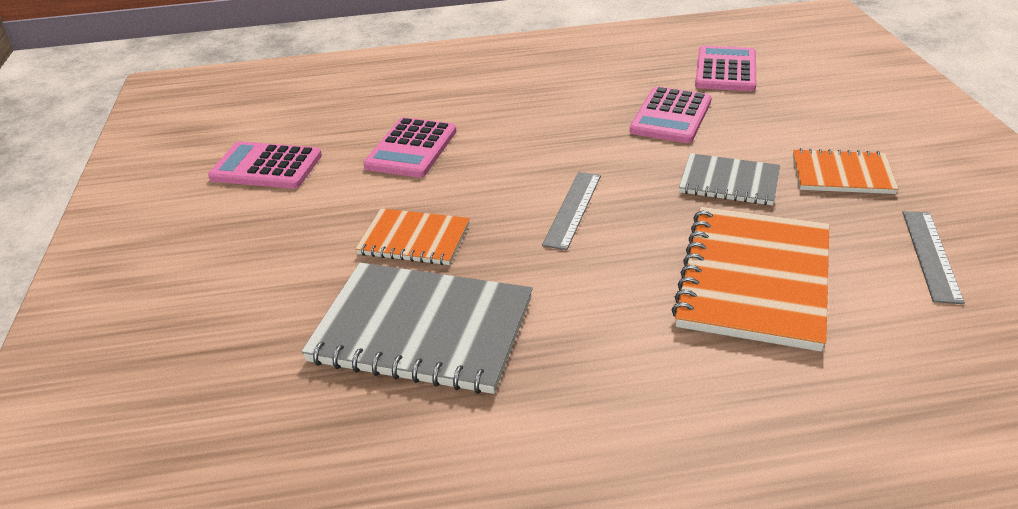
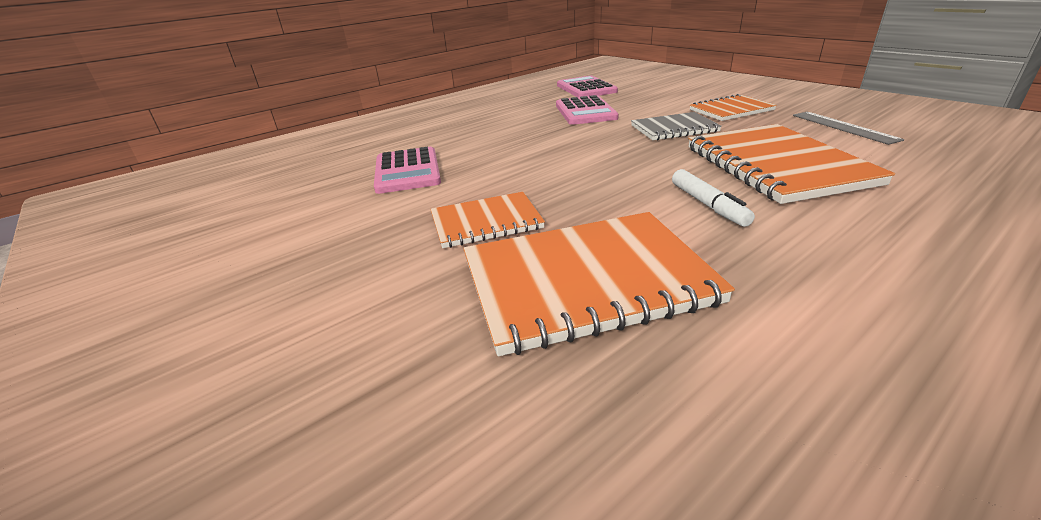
camera: 30 degrees left, 5 degrees down
pink calculator [208,142,322,189] -> none
grey notebook [301,263,532,394] -> orange notebook [463,212,735,356]
grey ruler [542,172,601,250] -> none
none -> white marker [672,169,755,227]

